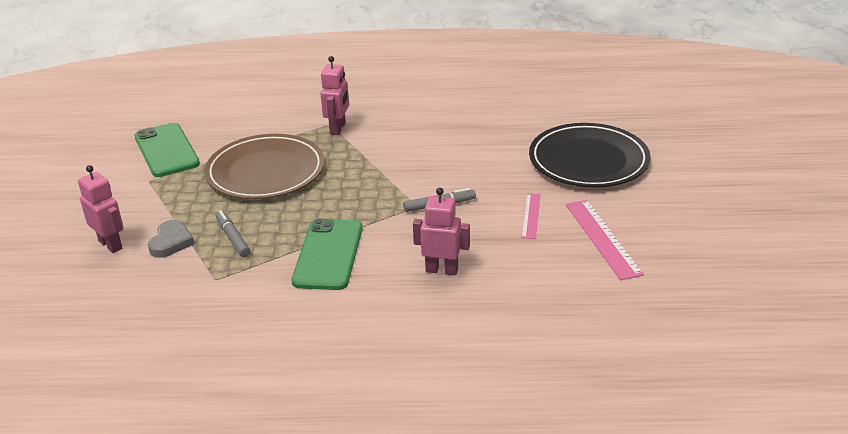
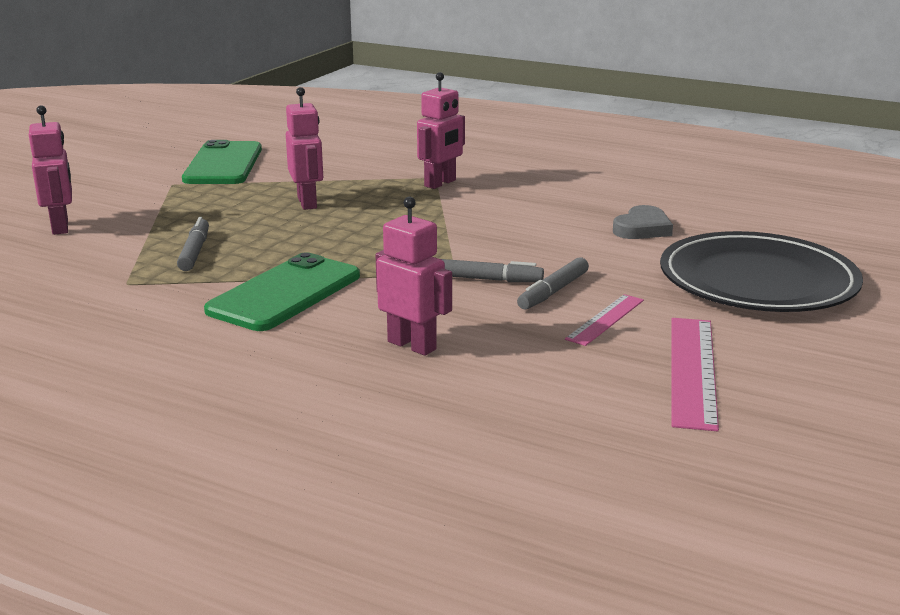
camera: 25 degrees right, 10 degrees down
grey heart [148,220,194,258] -> grey heart moved to [613,205,673,239]
brown plate [204,134,325,199] -> pink robot [286,87,323,210]
none -> grey marker [517,257,589,309]

